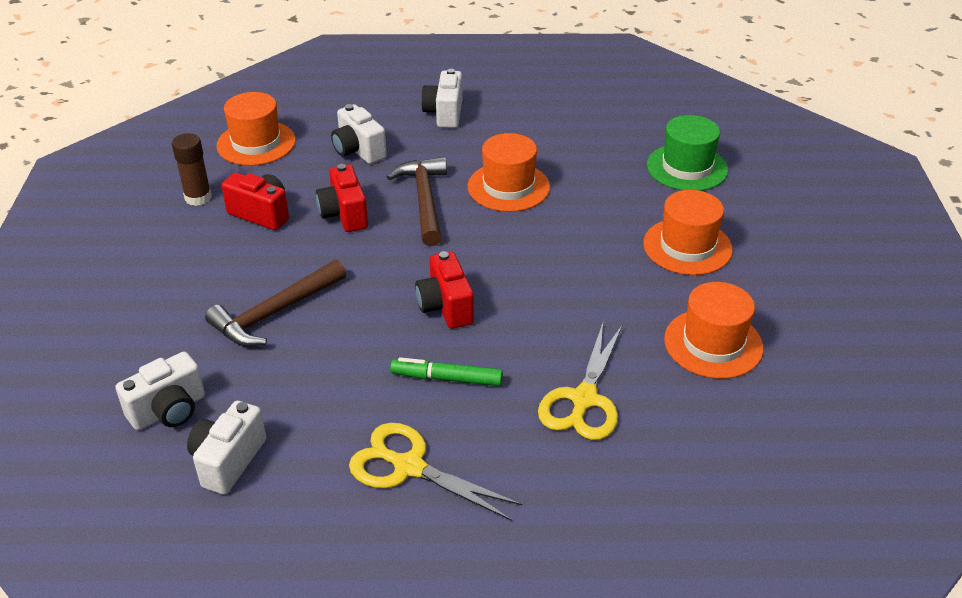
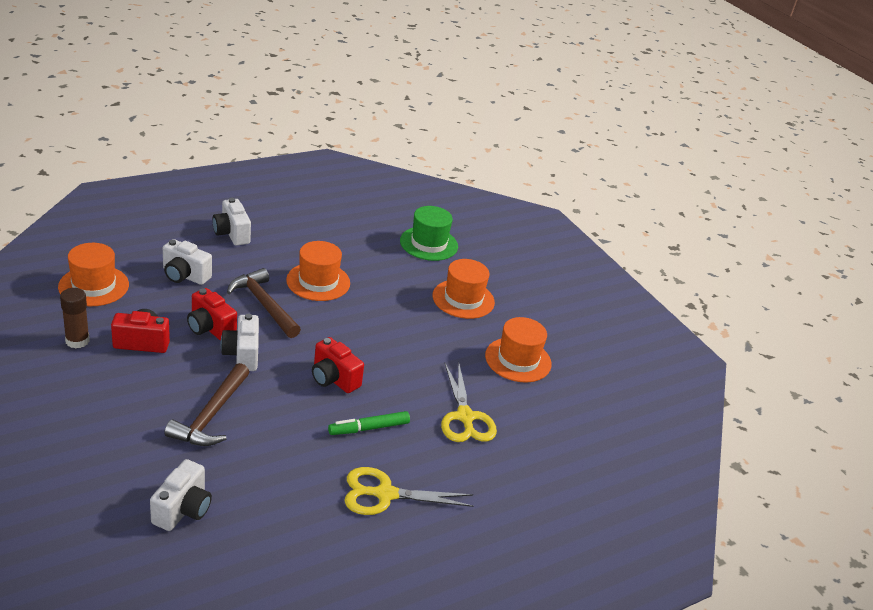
camera: 35 degrees left, 5 degrees down
white camera [187,401,266,495] -> white camera moved to [221,314,259,371]

